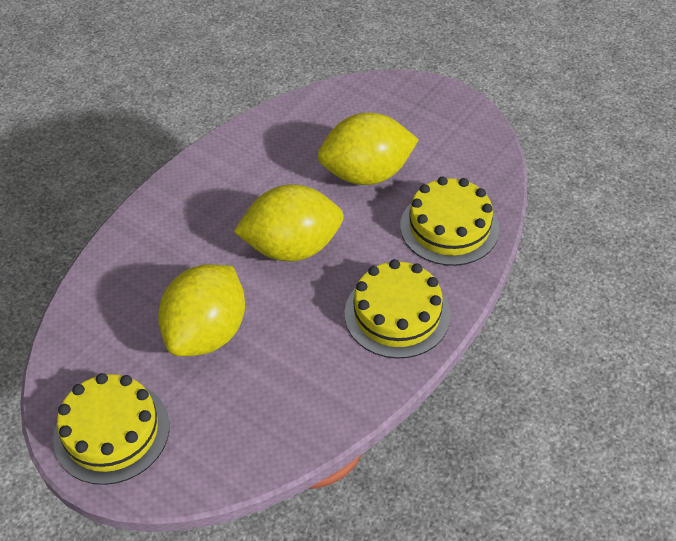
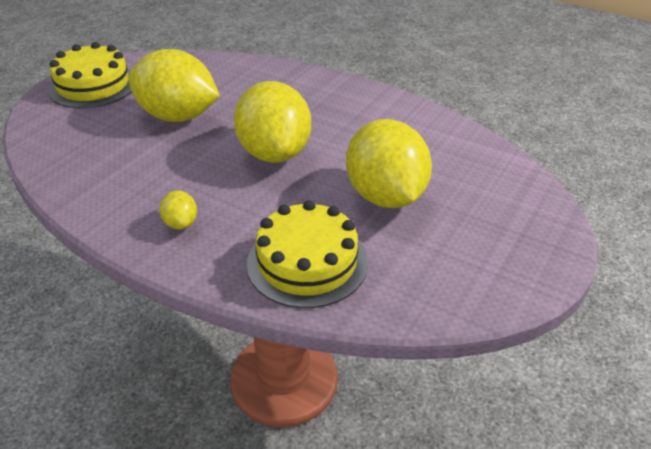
camera: 85 degrees right, 10 degrees down
yellow cake [344,259,450,359] -> yellow lemon [160,191,197,230]

